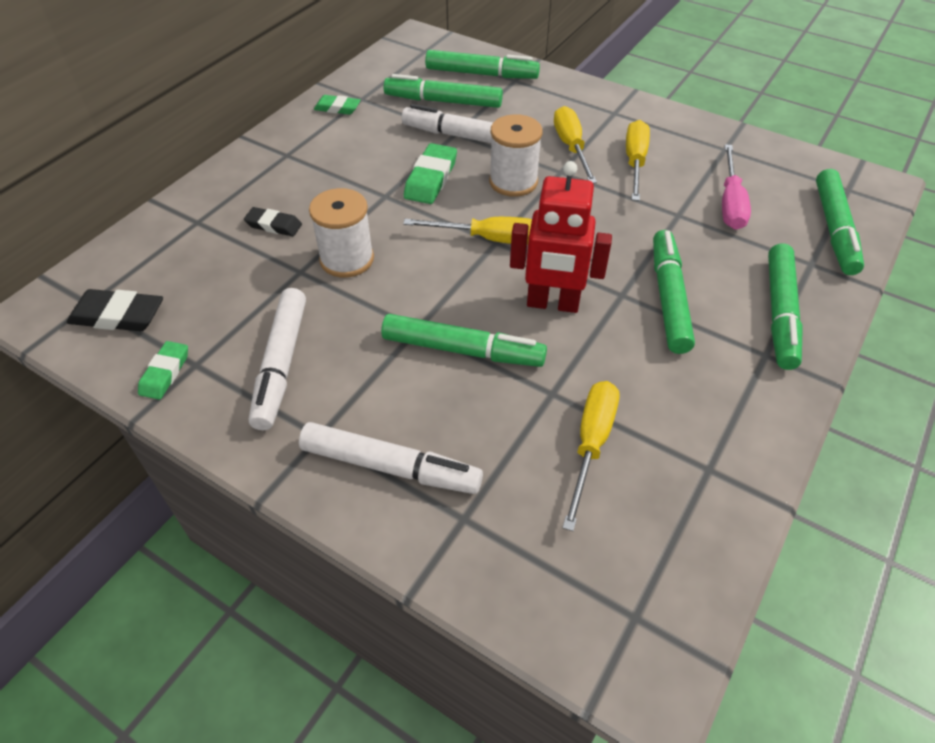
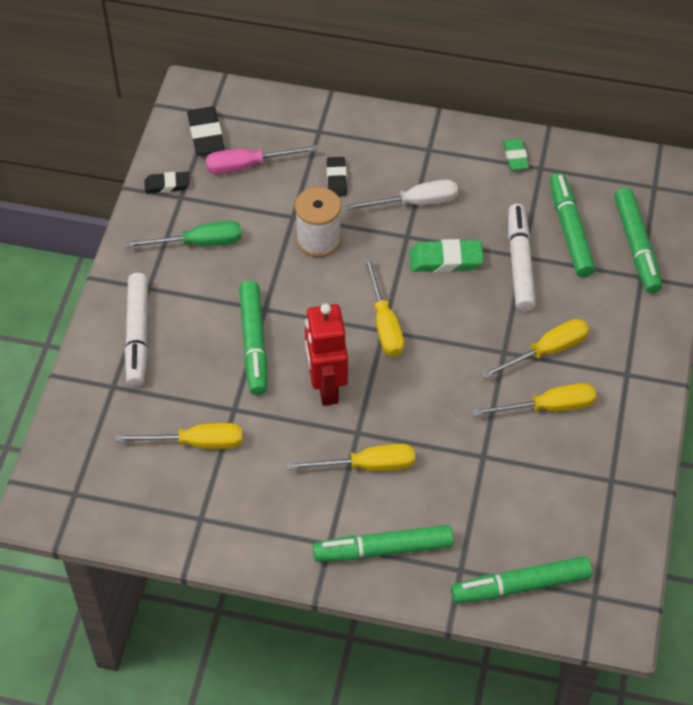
camera: 70 degrees right, 5 degrees up
green eraser [138,341,188,400] -> black eraser [145,172,190,193]
white marker [249,288,306,430] -> green screwdriver [125,221,242,248]
white spool [489,114,543,197] -> none
green marker [653,230,695,354] -> yellow screwdriver [287,444,415,471]
pink screwdriver [722,144,751,230] -> pink screwdriver moved to [206,145,318,174]
none -> white screwdriver [345,179,458,211]

